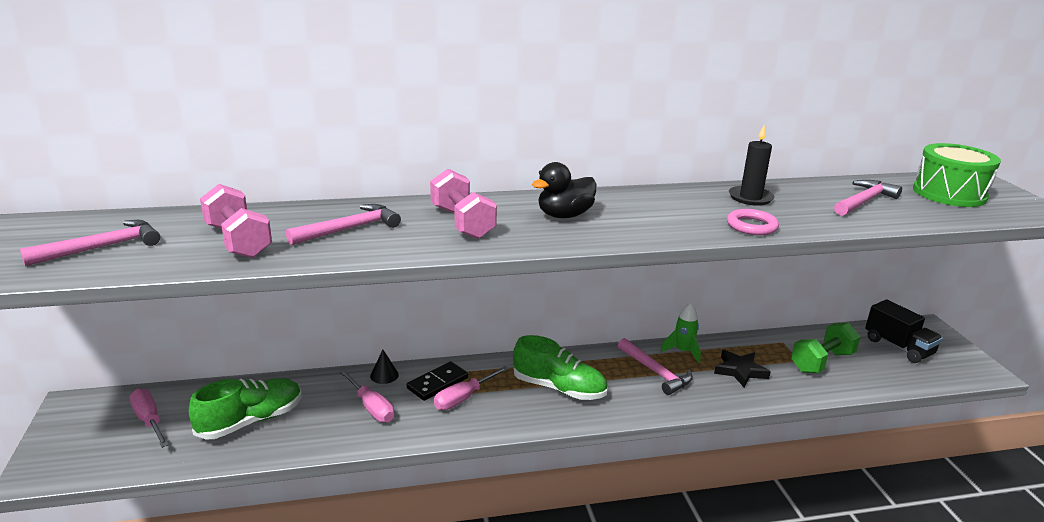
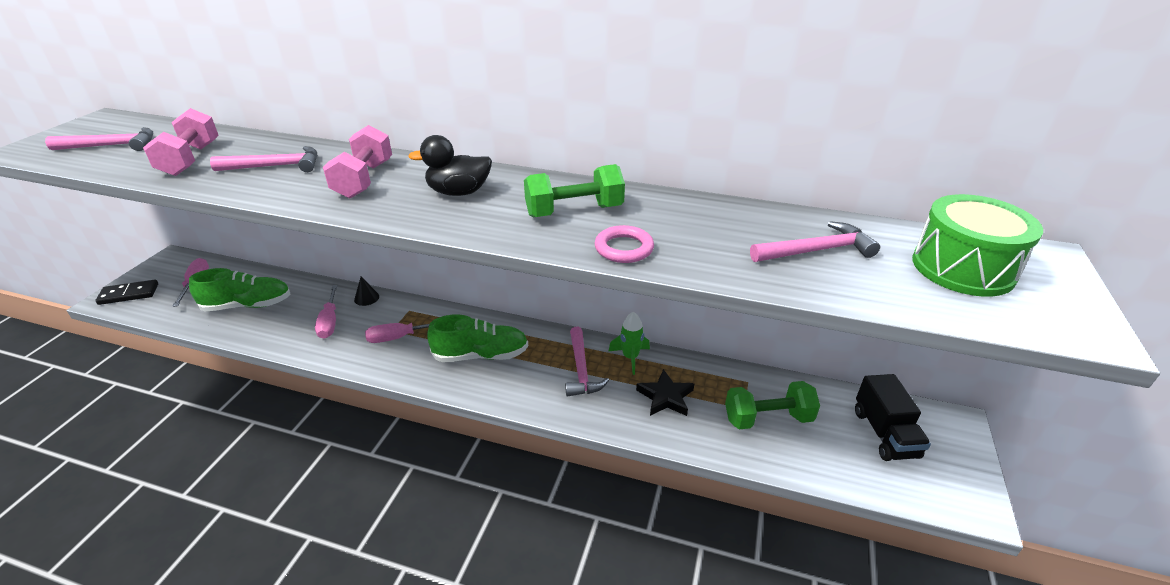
camera: 30 degrees right, 10 degrees up
black domino [407,361,468,401] -> black domino moved to [95,280,158,305]
green shoe [513,335,607,400] -> green shoe turned 60 degrees counterclockwise [427,315,528,362]
black candle [729,125,774,206] -> none
none -> green dumbbell [524,164,625,217]

